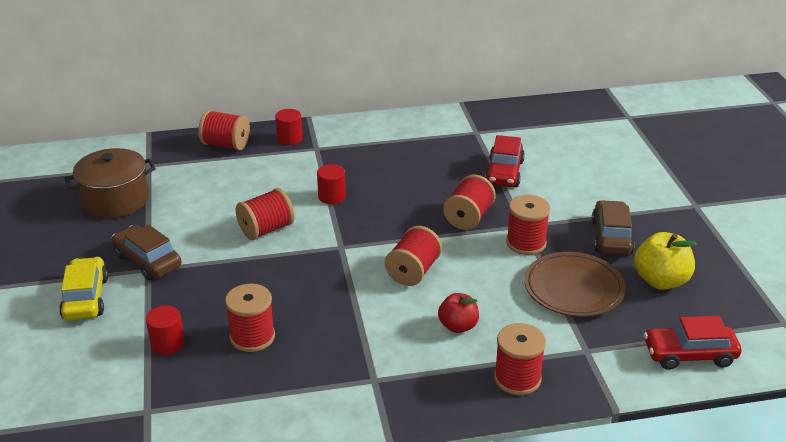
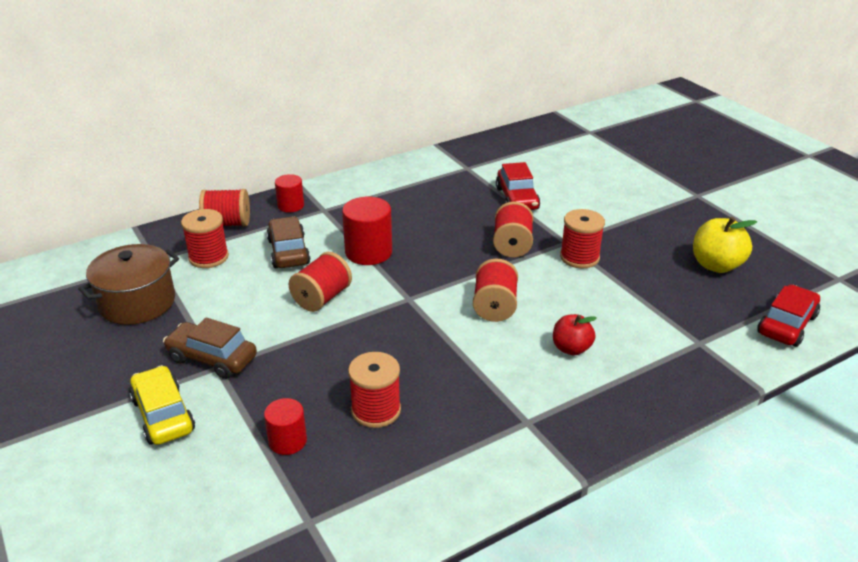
camera: 20 degrees left, 0 degrees up
red cylinder [317,164,346,204] -> red cylinder [342,197,392,265], size x1.64
red spool [494,323,546,395] -> red spool moved to [181,209,229,268]
brown plate [524,252,626,317] -> none
brown car [592,200,635,255] -> brown car moved to [267,216,310,268]
red car [644,316,741,370] -> red car turned 150 degrees clockwise [757,285,820,347]

